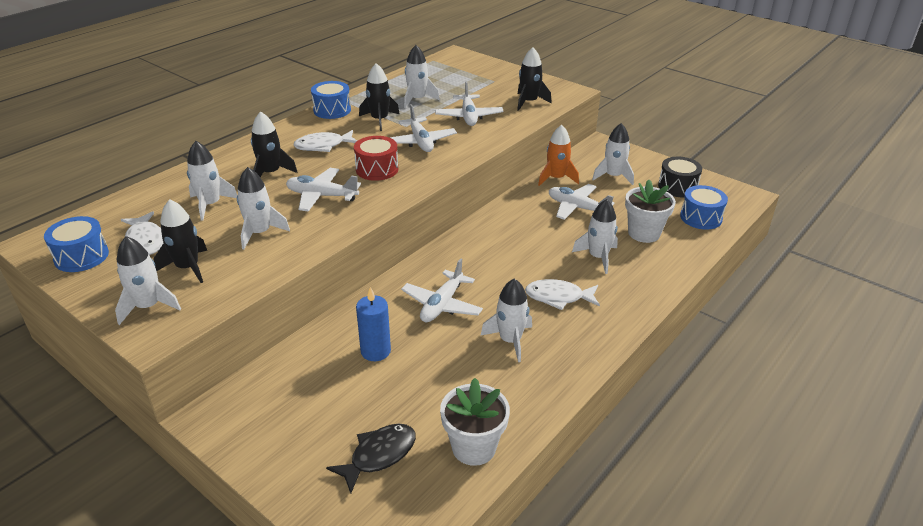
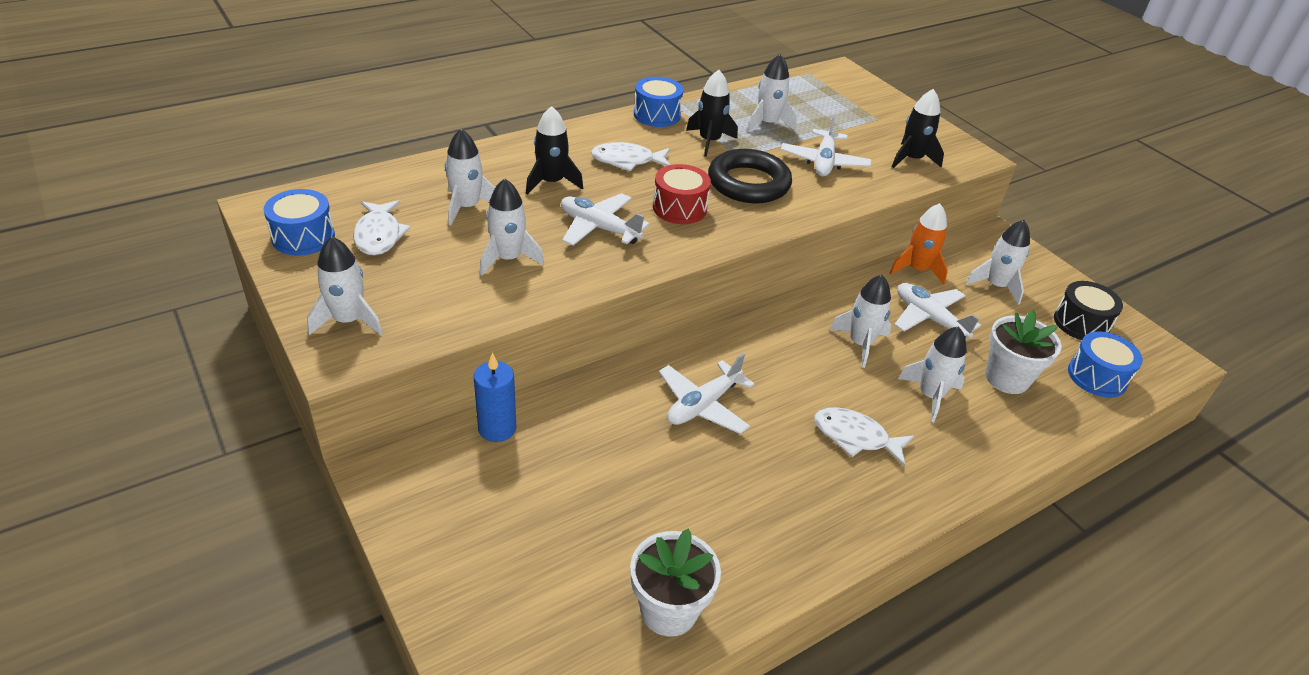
camera: 15 degrees right, 5 degrees up
black rocket [154,199,207,283] -> none
black fish [326,424,416,494] -> none
blue candle [356,287,391,361] -> blue candle moved to [474,353,516,442]
white plane [389,104,457,152] -> black ring [708,149,792,203]
white rocket [480,279,532,362] -> white rocket moved to [830,275,891,368]

